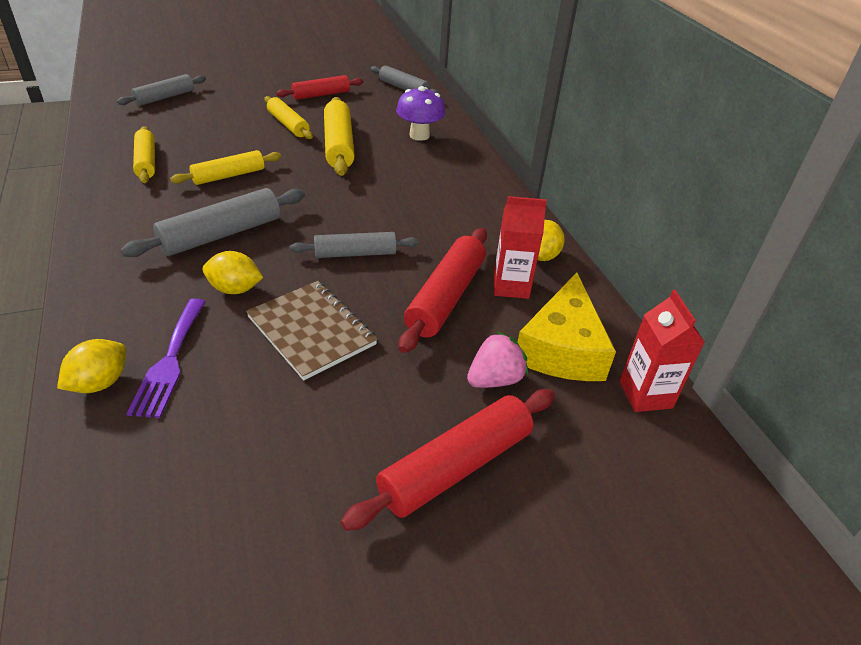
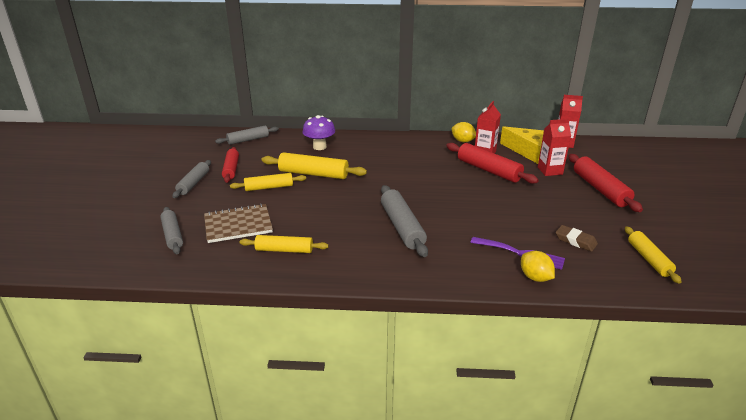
camera: 65 degrees left, 10 degrees down
yellow rolling pin [170,150,281,185] -> yellow rolling pin moved to [625,226,682,284]
yellow lemon [203,251,263,294] -> none
brown notebook [246,281,378,380] -> brown notebook moved to [204,204,273,243]
grey rolling pin [290,232,419,258] -> grey rolling pin moved to [172,160,211,198]
pink strawberry [467,331,528,388] -> red carton [538,119,571,176]
none -> brown eraser [556,225,598,252]

